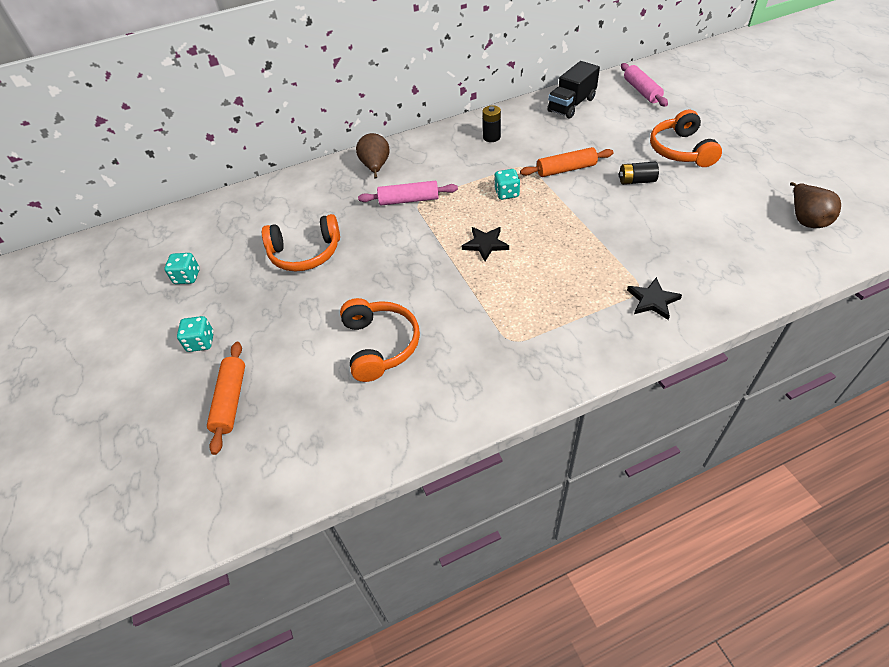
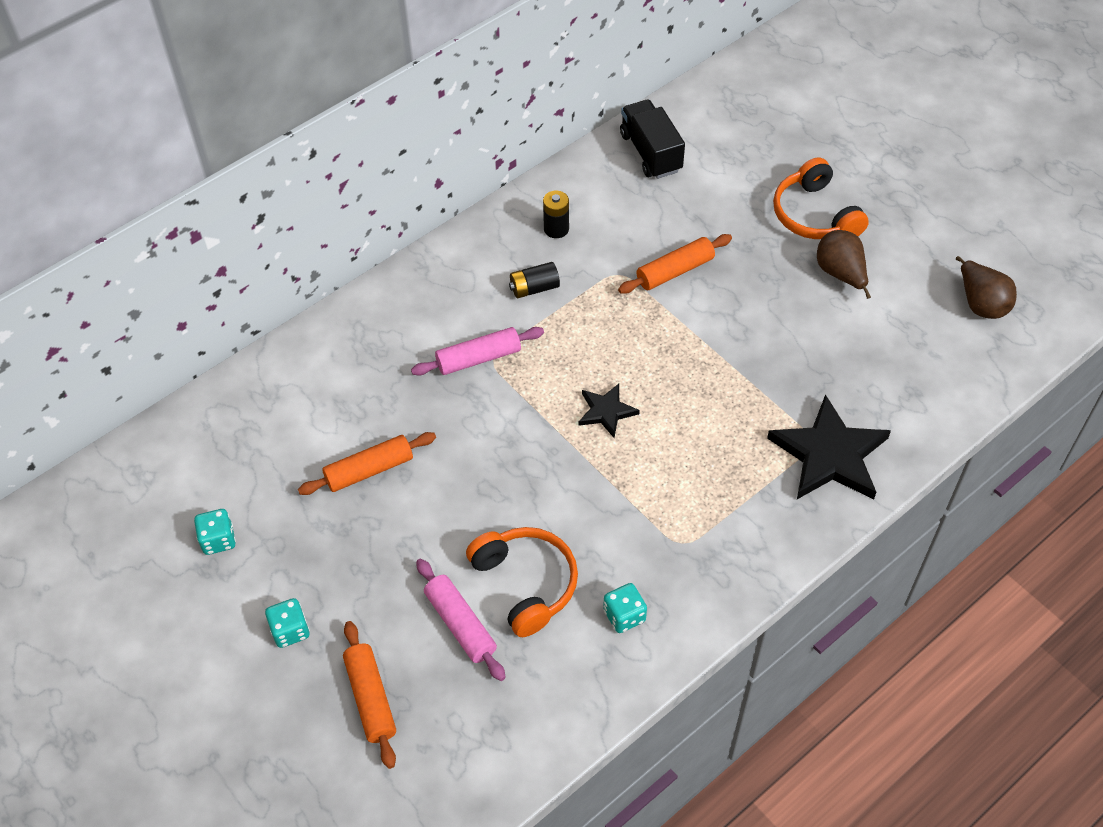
camera: 20 degrees left, 5 degrees up
orange headphones [262,214,340,272] -> orange rolling pin [298,432,436,495]
brown pear [356,133,390,179] -> brown pear moved to [817,230,871,299]
turquoise dice [494,169,520,200] -> turquoise dice moved to [603,583,647,633]
black truck [547,61,600,119] -> black truck turned 135 degrees clockwise [620,99,685,179]
black battery [619,162,659,185] -> black battery moved to [509,262,560,298]
pink rolling pin [621,63,668,106] -> pink rolling pin moved to [416,559,506,681]
black star [627,277,682,320] -> black star [767,394,891,500], size x1.91

